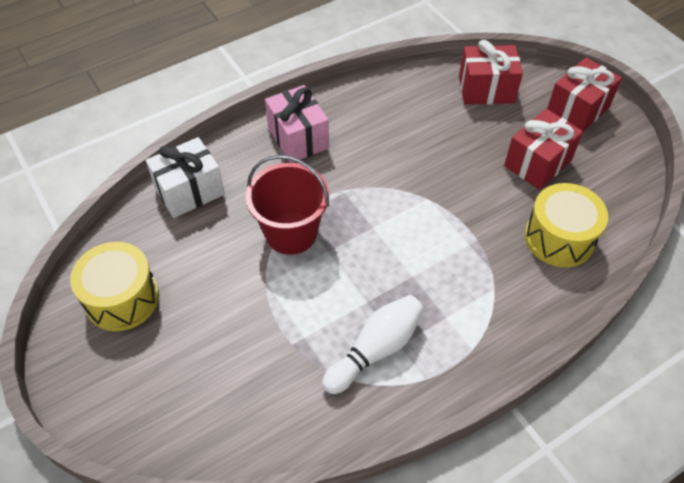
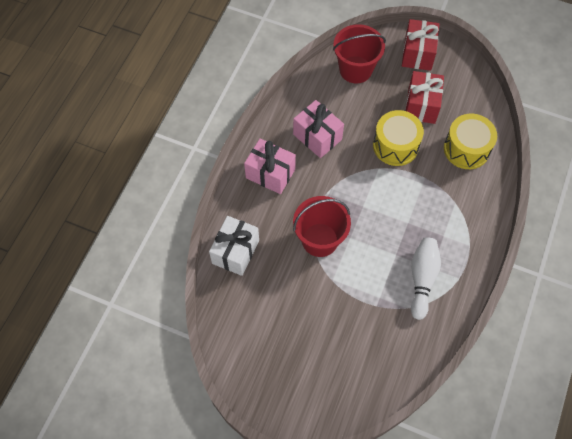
camera: 35 degrees left, 10 degrees up
yellow drum [70,242,159,331] -> yellow drum moved to [373,110,424,166]
red gift [459,40,523,105] -> red bucket [333,24,386,83]
none -> pink gift [293,100,344,158]

